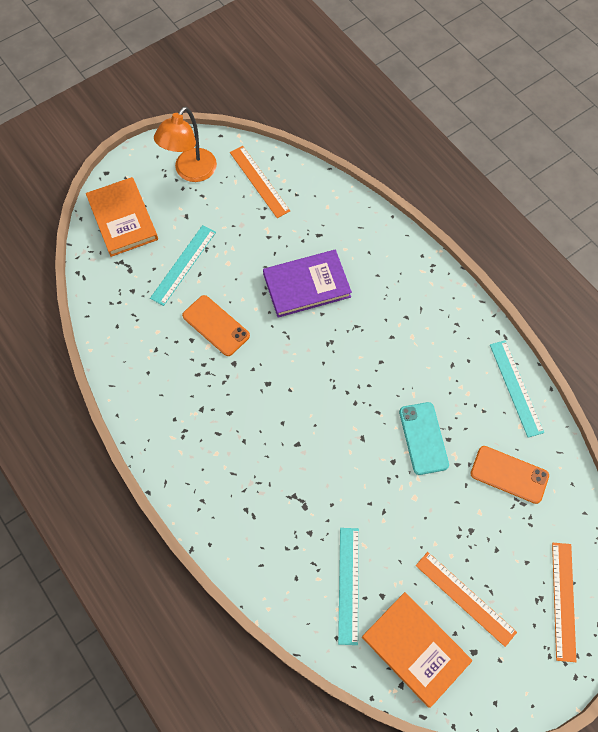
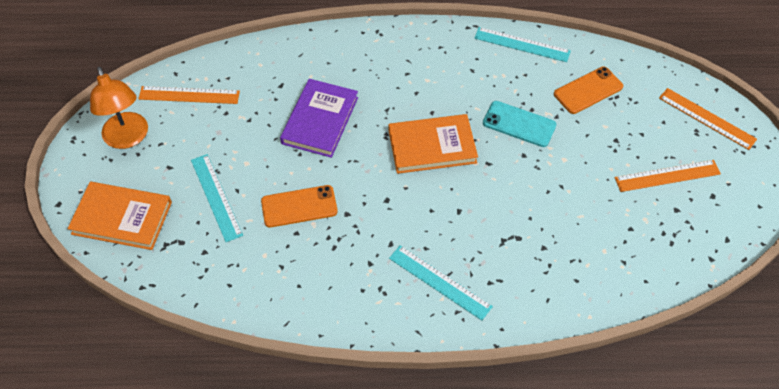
camera: 55 degrees left, 10 degrees down
turquoise ruler [338,528,359,645] -> turquoise ruler moved to [389,245,493,320]
orange book [362,592,472,708] -> orange book moved to [388,114,478,174]

